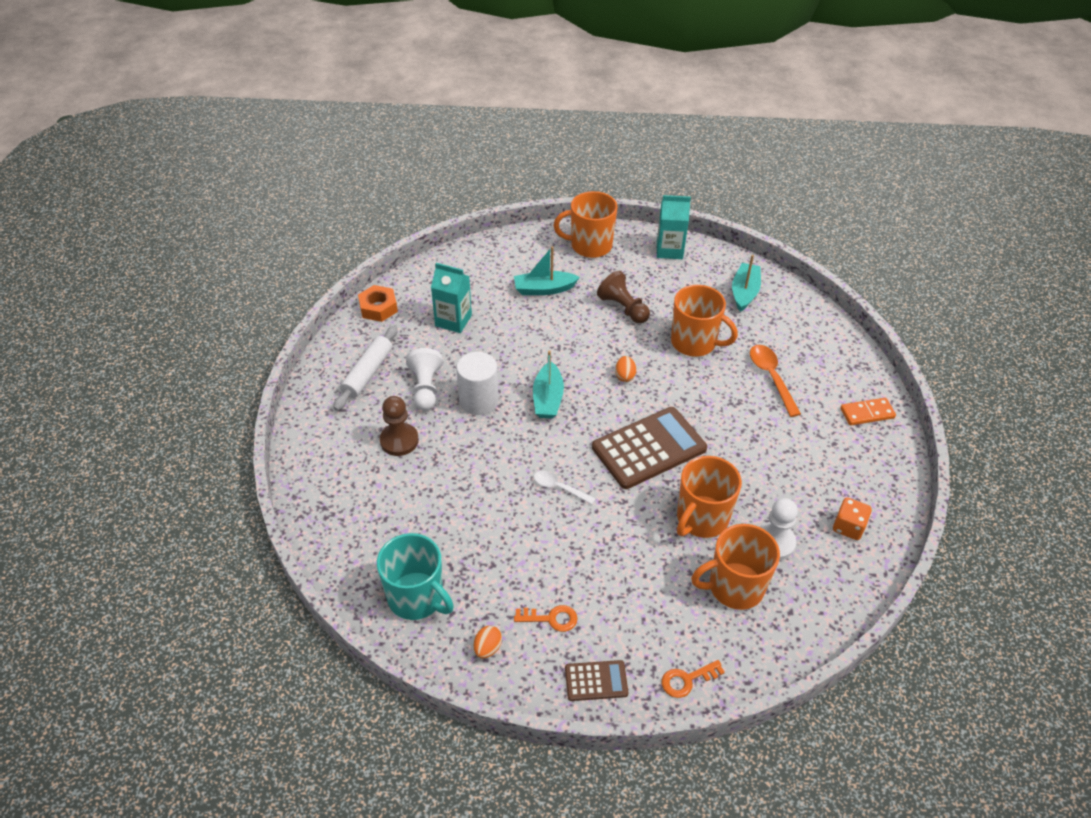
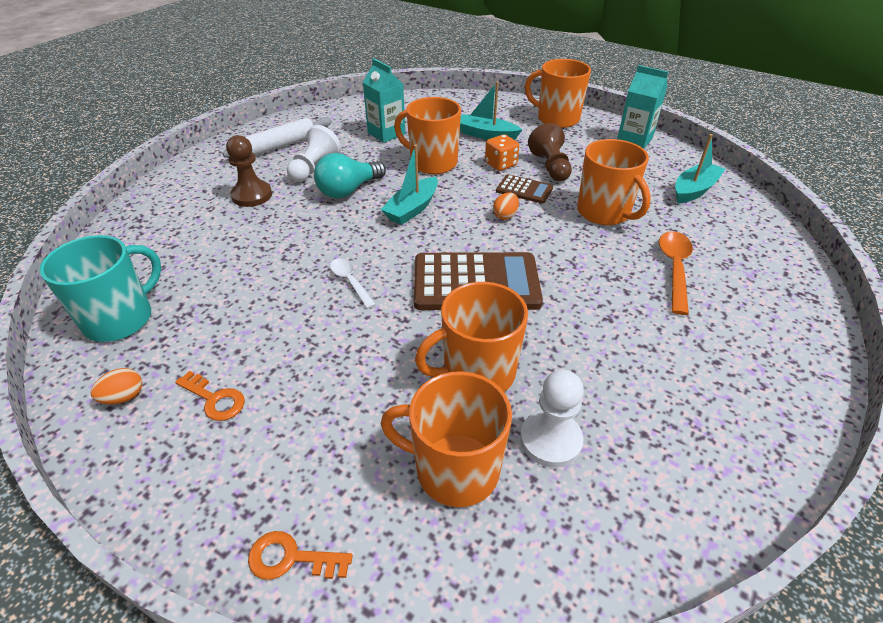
camera: 30 degrees right, 5 degrees down
orange nut [358,285,398,322] -> none
turquoise mug [377,533,454,620] -> turquoise mug turned 120 degrees counterclockwise [39,235,162,342]
white cylinder [456,352,499,415] -> turquoise light bulb [314,153,386,199]
brown calculator [565,660,628,701] -> brown calculator moved to [496,174,553,204]
orange dice [833,498,872,540] -> orange dice moved to [485,134,519,171]
orange domino [840,398,896,425] -> none
none -> orange mug [394,97,461,174]

